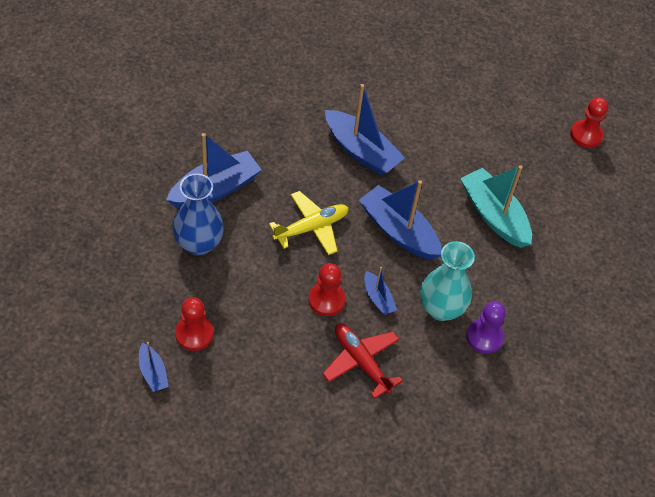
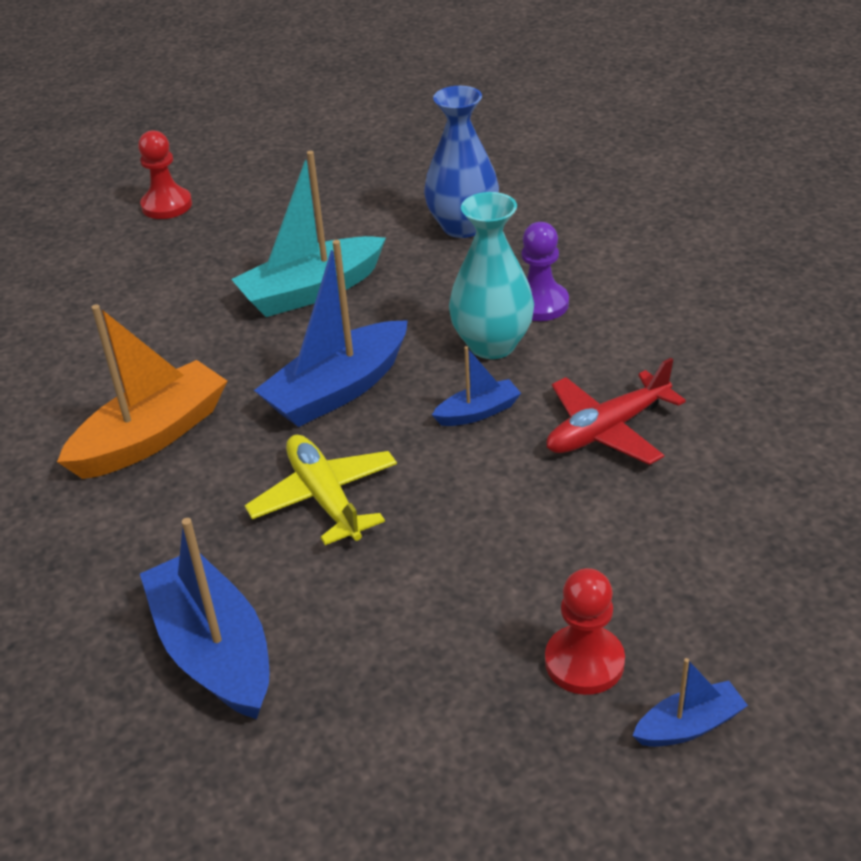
camera: 80 degrees left, 15 degrees down
blue vase [173,173,224,255] -> blue vase moved to [424,86,499,238]
red pawn [308,263,345,316] -> none
blue boat [325,84,405,176] -> orange boat [57,304,227,479]

